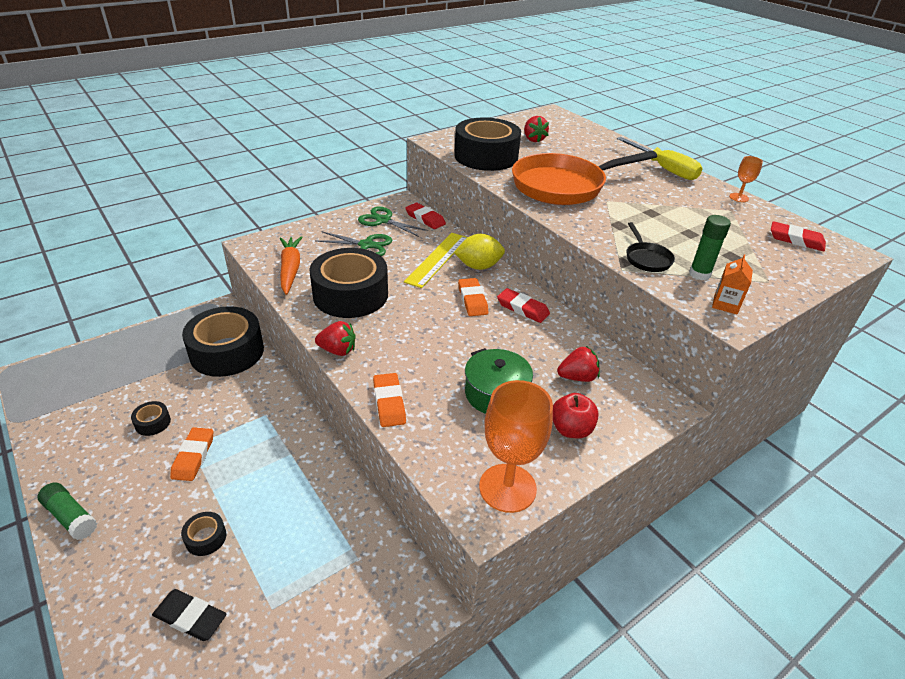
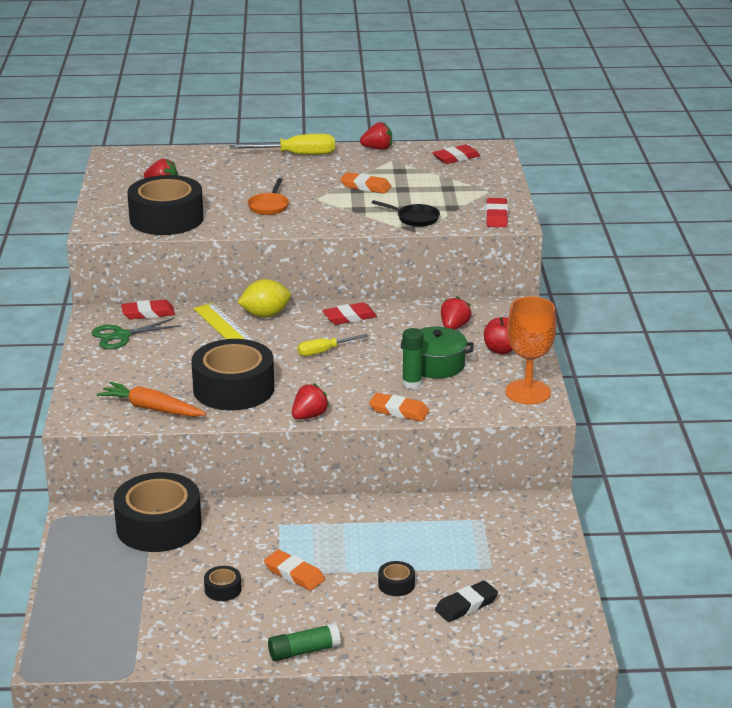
camera: 55 degrees left, 10 degrees down
green scissors [316,231,393,256] -> none
yellow lemon [454,234,505,270] -> yellow lemon turned 45 degrees clockwise [237,279,291,317]
orange eraser [458,278,488,316] -> orange eraser moved to [340,172,391,194]
orange pan [512,151,657,205] -> orange pan [248,178,289,215], size x0.43
green glue stick [689,215,731,280] -> green glue stick moved to [402,328,423,389]
orange carton [712,254,753,314] -> red eraser [486,198,508,227]
orange goblet [729,156,763,202] -> red strawberry [360,122,392,150]
none -> yellow screwdriver [297,334,369,356]

